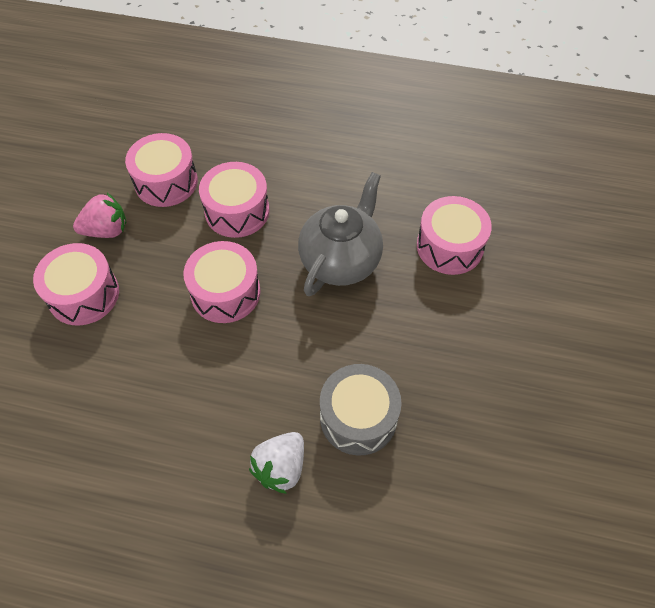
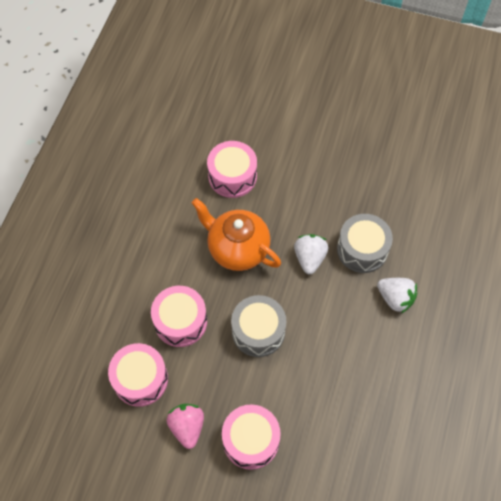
camera: 85 degrees left, 5 degrees up
pink drum [183,241,261,323] -> grey drum [231,295,286,357]
grey teapot [298,172,383,296] -> orange teapot [192,198,281,271]
none -> white strawberry [294,234,328,274]

